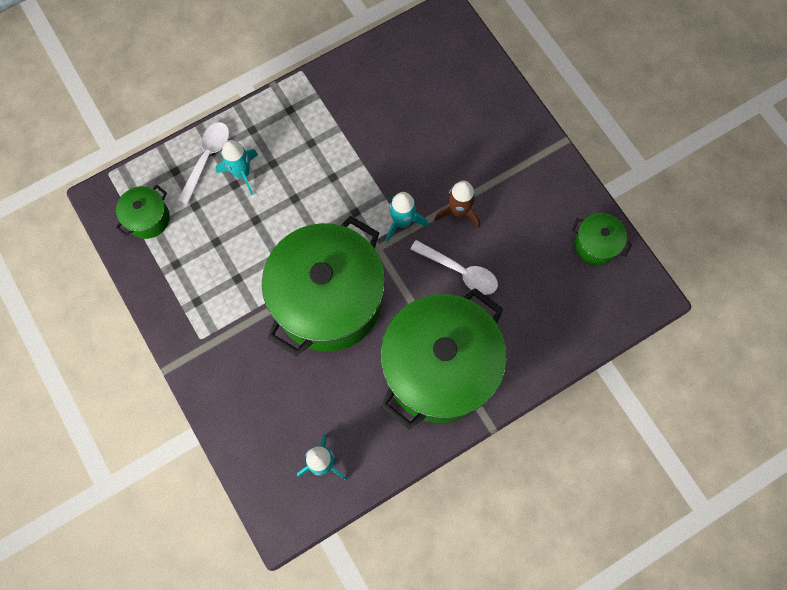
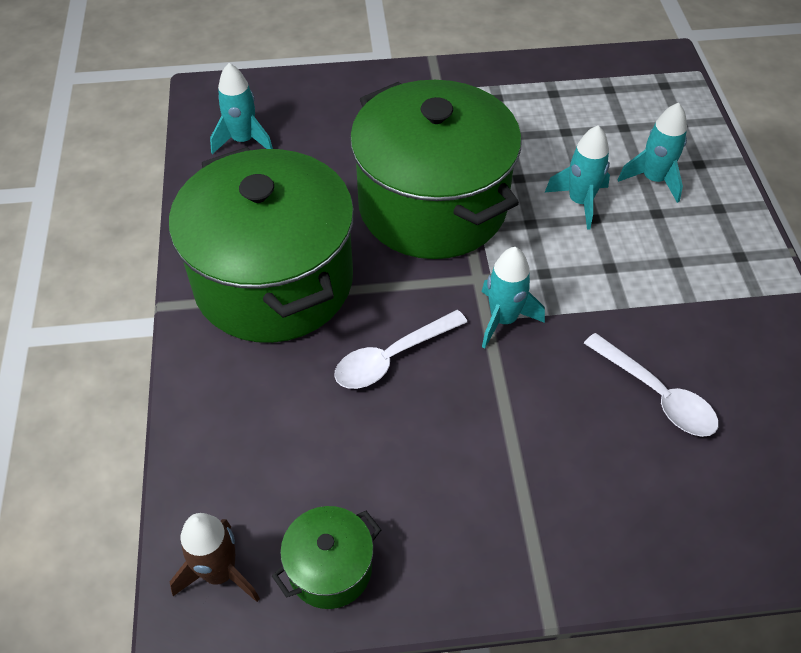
camera: 115 degrees right, 20 degrees down
green pot [116,185,170,239] -> none
white spoon [178,122,229,205] -> white spoon moved to [584,333,719,437]
brown rocket [434,181,480,228] -> brown rocket moved to [170,513,260,602]
none -> turquoise rocket [545,125,610,230]

